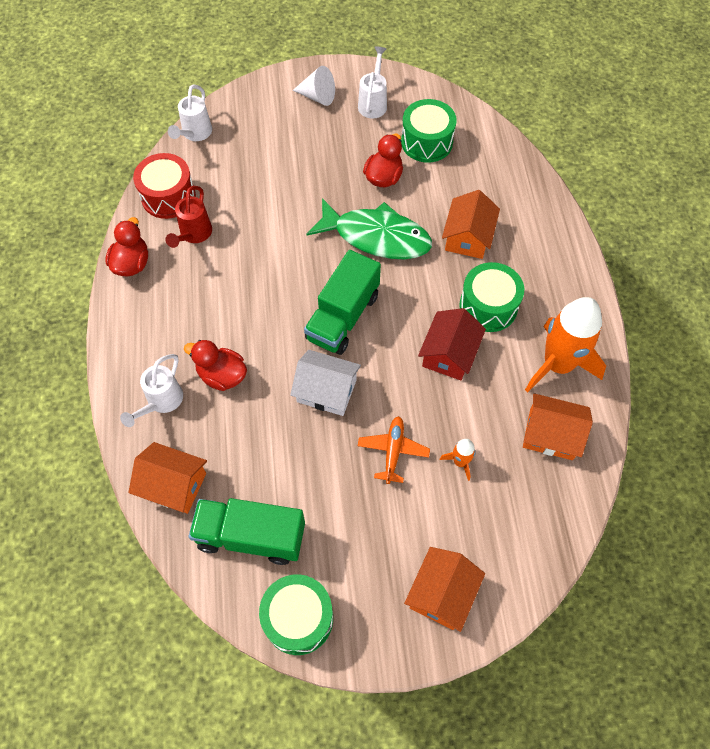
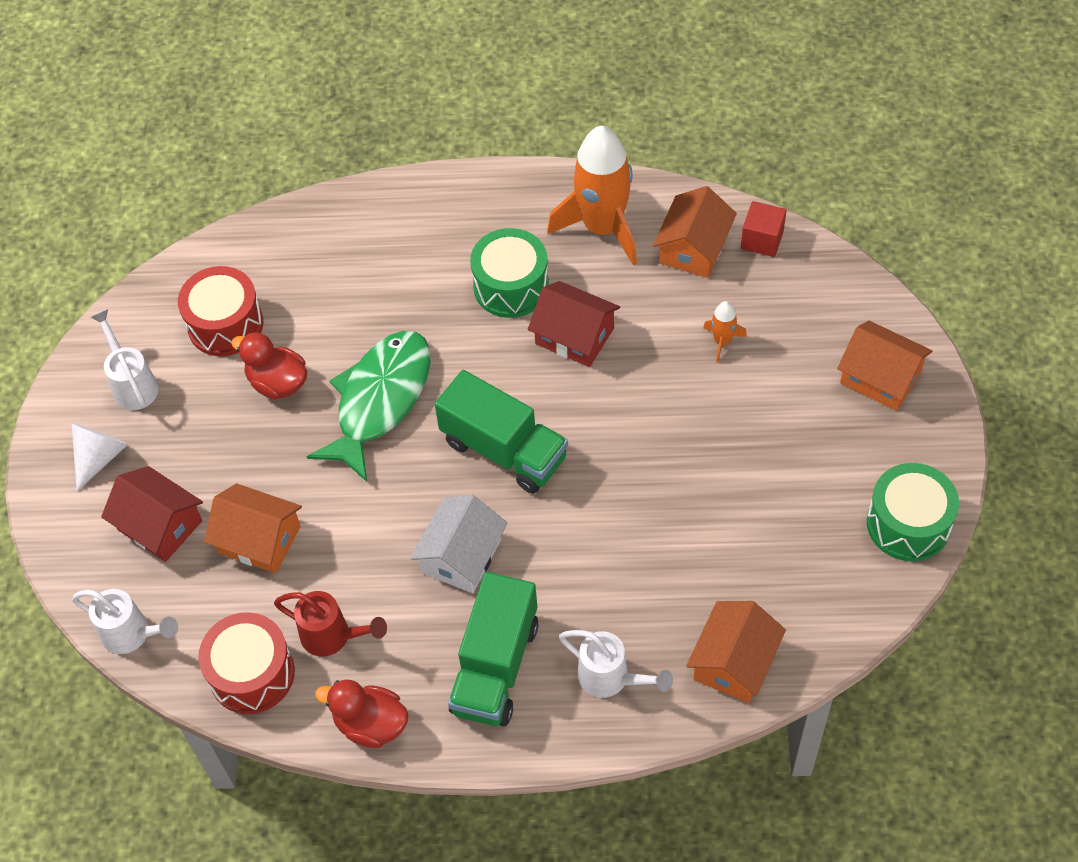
camera: 80 degrees left, 5 degrees down
red duck [184,340,247,391] -> none
green truck [189,498,305,565] -> green truck moved to [448,572,538,727]
white house [290,350,361,416] -> white house moved to [410,495,507,593]
white watering can [358,46,387,118] -> white watering can turned 45 degrees clockwise [91,309,159,410]
orange plane [358,416,430,484] -> none
green drum [401,99,457,163] -> red drum [178,266,263,356]
orange house [442,190,500,259] -> orange house moved to [204,483,302,573]
none -> red house [101,466,203,562]
none -> red cube [741,201,787,257]

